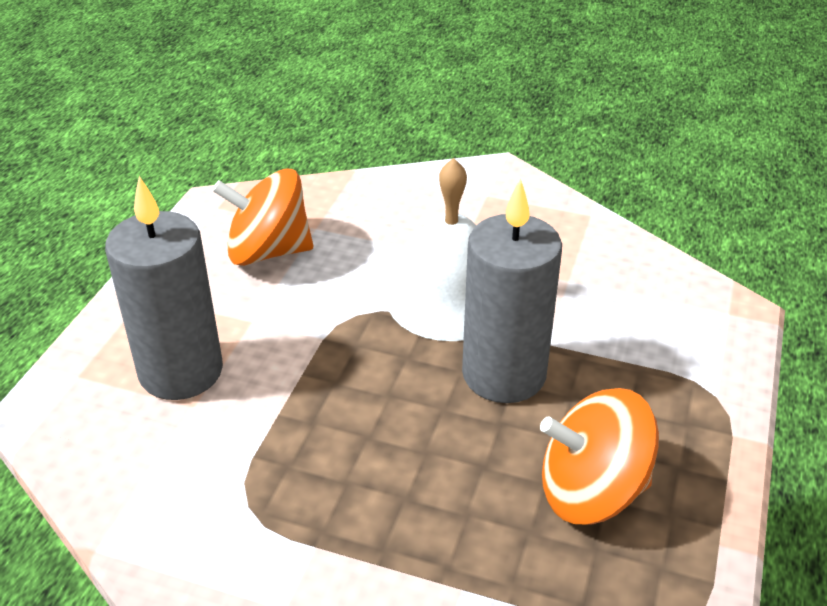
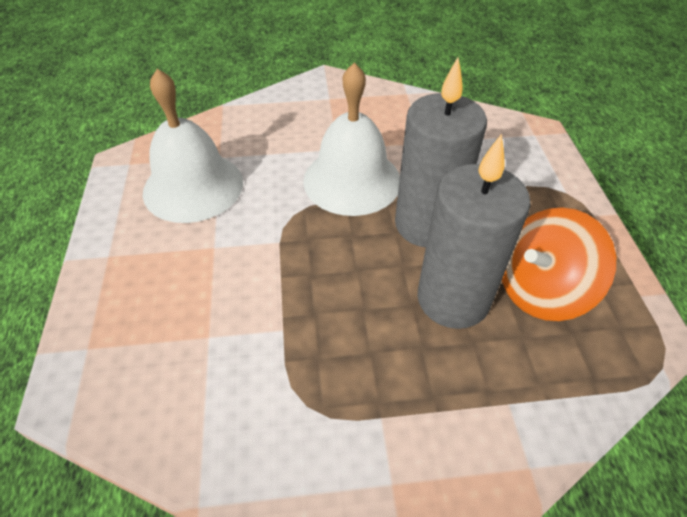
camera: 25 degrees left, 10 degrees up
grey candle [105,176,223,400] -> grey candle moved to [417,134,531,329]
orange spinning top [212,168,313,266] -> white bell [143,69,243,223]

